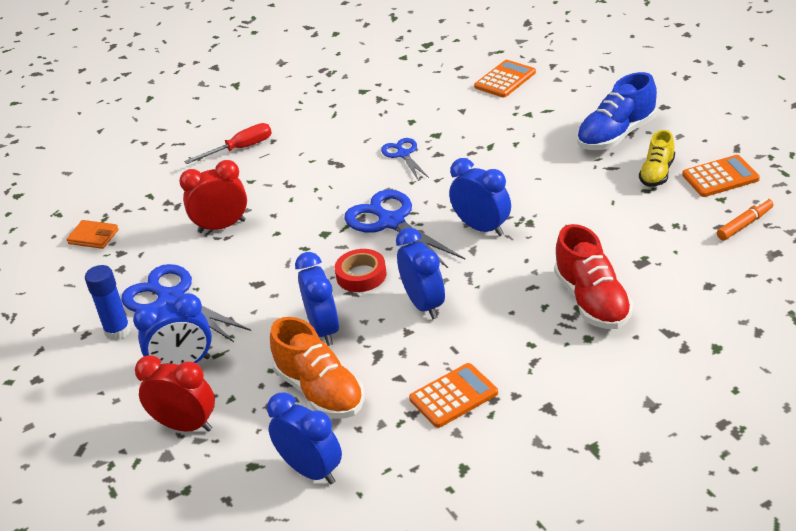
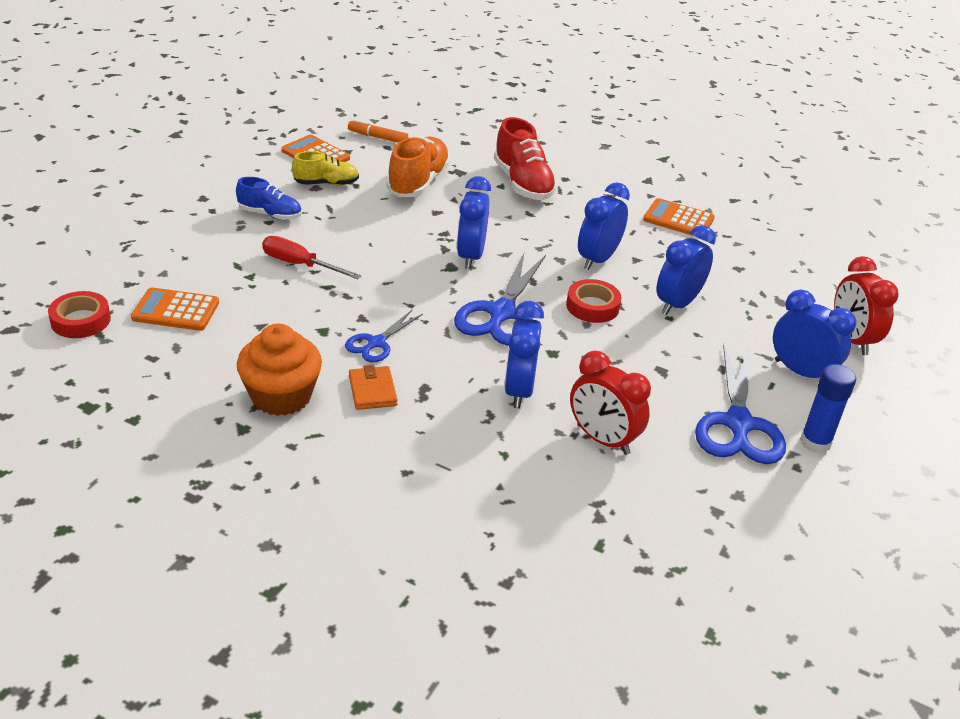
camera: 130 degrees left, 0 degrees up
orange wallet [66,220,119,249] -> orange wallet moved to [349,365,398,410]
red screwdriver [184,123,272,164] -> red screwdriver moved to [262,236,361,279]
blue clock [267,392,342,484] -> blue clock moved to [504,301,544,409]
orange shoe [270,317,365,418] -> orange shoe moved to [387,137,451,197]
red shoe [554,224,633,329] -> red shoe turned 120 degrees clockwise [494,117,558,200]
blue shoe [577,72,657,150] -> blue shoe [236,177,302,220], size x0.62
none -> red tape [48,291,111,338]
none -> orange cupcake [237,323,322,416]

